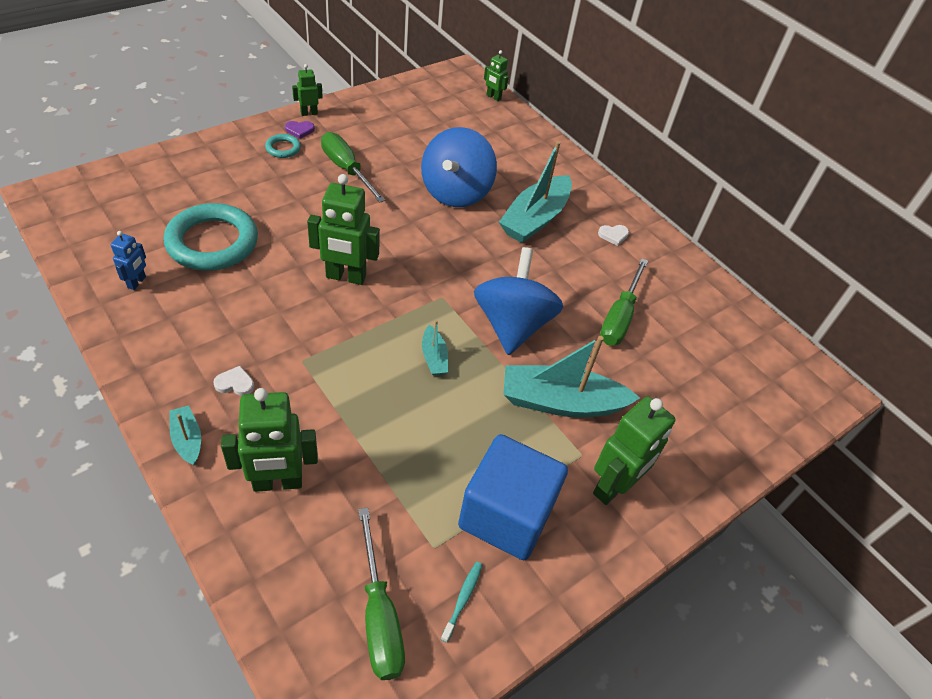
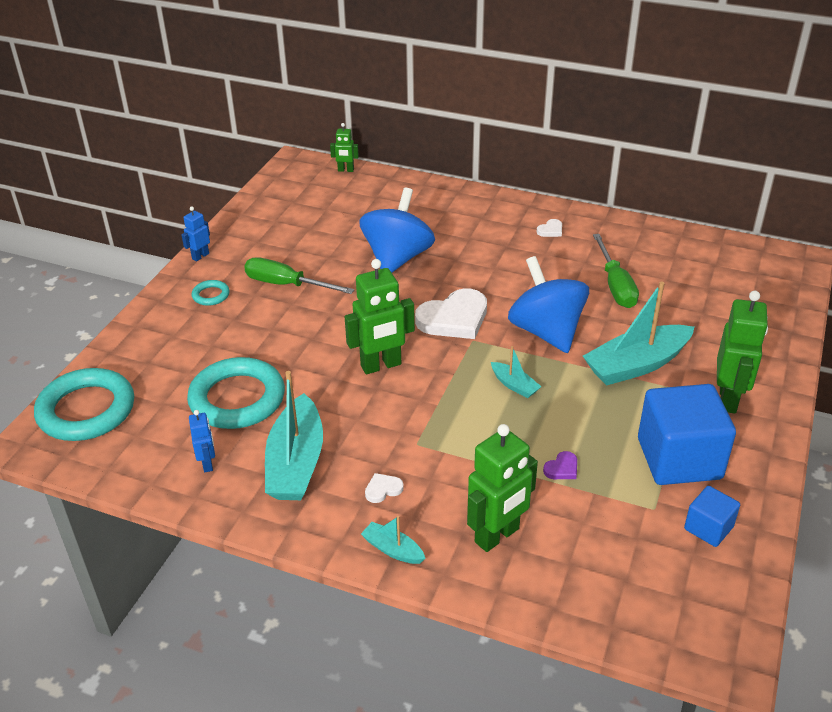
camera: 25 degrees left, 10 degrees down
purple heart [285,121,315,139] -> purple heart moved to [543,451,577,479]
green robot [292,64,323,116] -> blue robot [181,206,210,261]
green screwdriver [358,508,405,680] -> none
blue spinning top [421,127,497,207] -> blue spinning top turned 150 degrees counterclockwise [359,188,435,273]
turquoise toothbrush [441,562,482,643] -> blue cube [684,486,740,547]
turquoise boat [499,141,572,243] -> turquoise boat moved to [265,371,323,500]
none -> turquoise ring [34,368,134,441]
none -> white heart [415,288,487,339]

